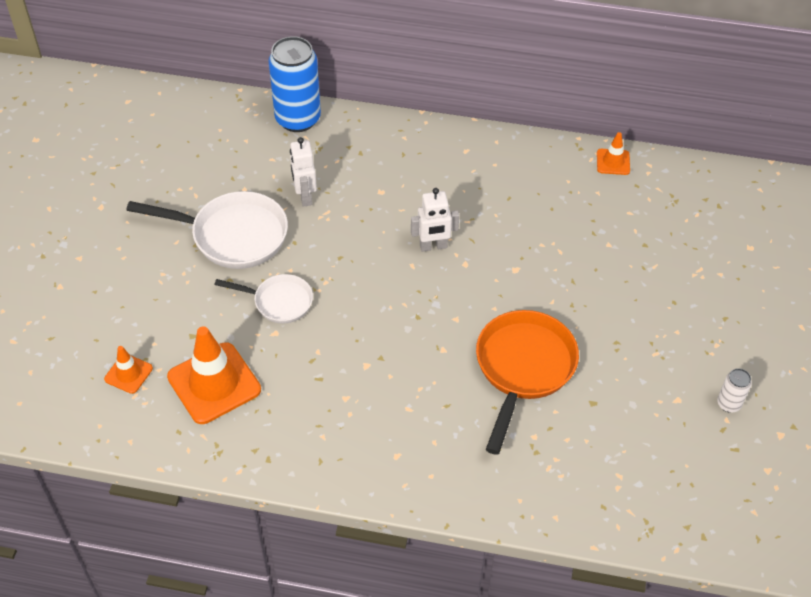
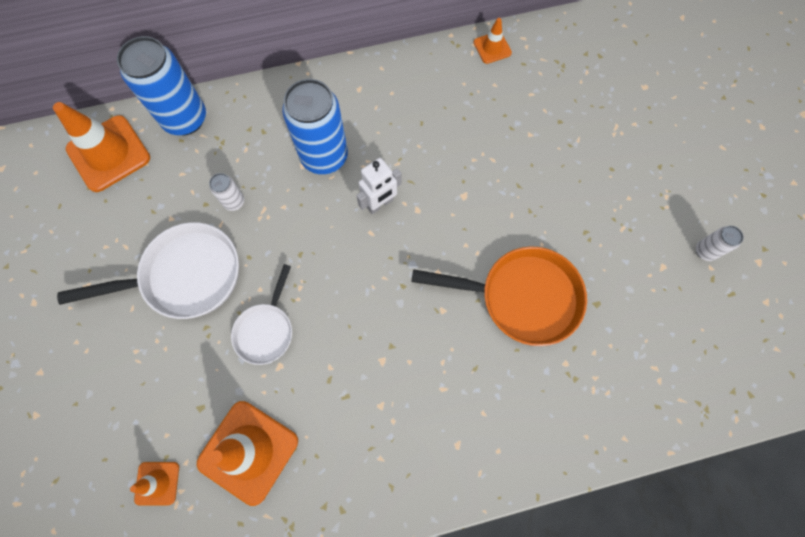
camera: 25 degrees left, 20 degrees up
white pan [215,274,313,323] -> white pan turned 120 degrees clockwise [231,264,292,365]
white robot [290,137,317,207] -> white can [209,173,244,211]
orange pan [476,310,579,455] -> orange pan turned 105 degrees clockwise [411,246,587,346]
none -> orange traffic cone [53,102,150,192]
none -> blue can [282,79,348,174]

